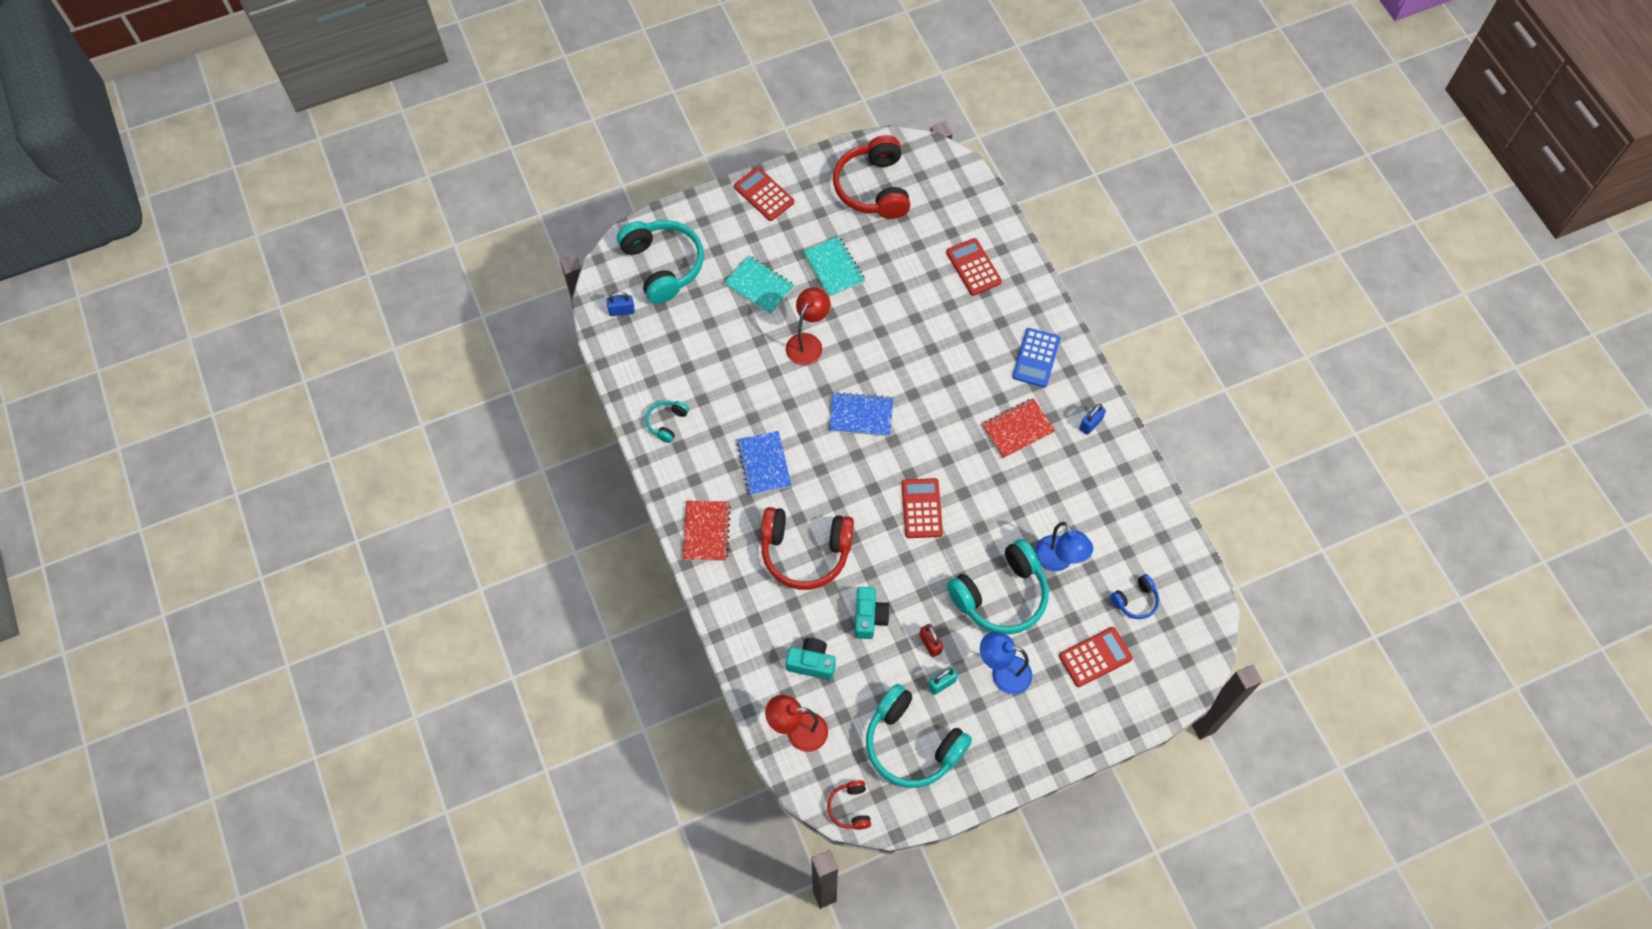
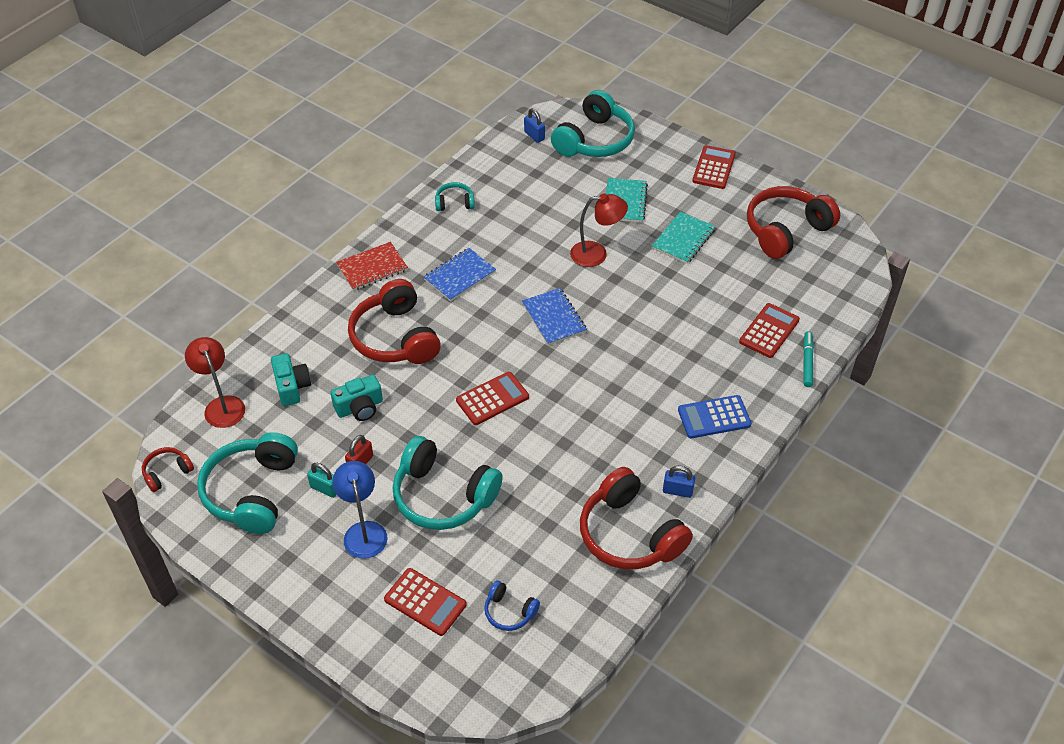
camera: 60 degrees right, 15 degrees down
red notebook [981,398,1055,459] -> none
blue lamp [1035,522,1093,571] -> none
none -> red headphones [580,467,693,569]
none -> turquoise marker [803,331,814,387]

